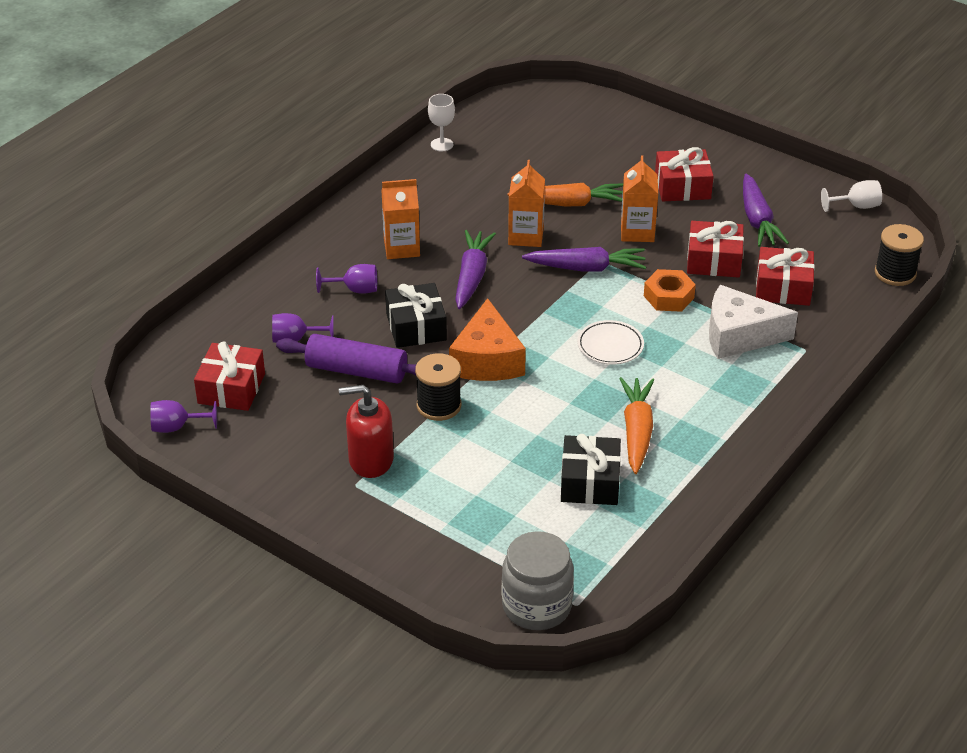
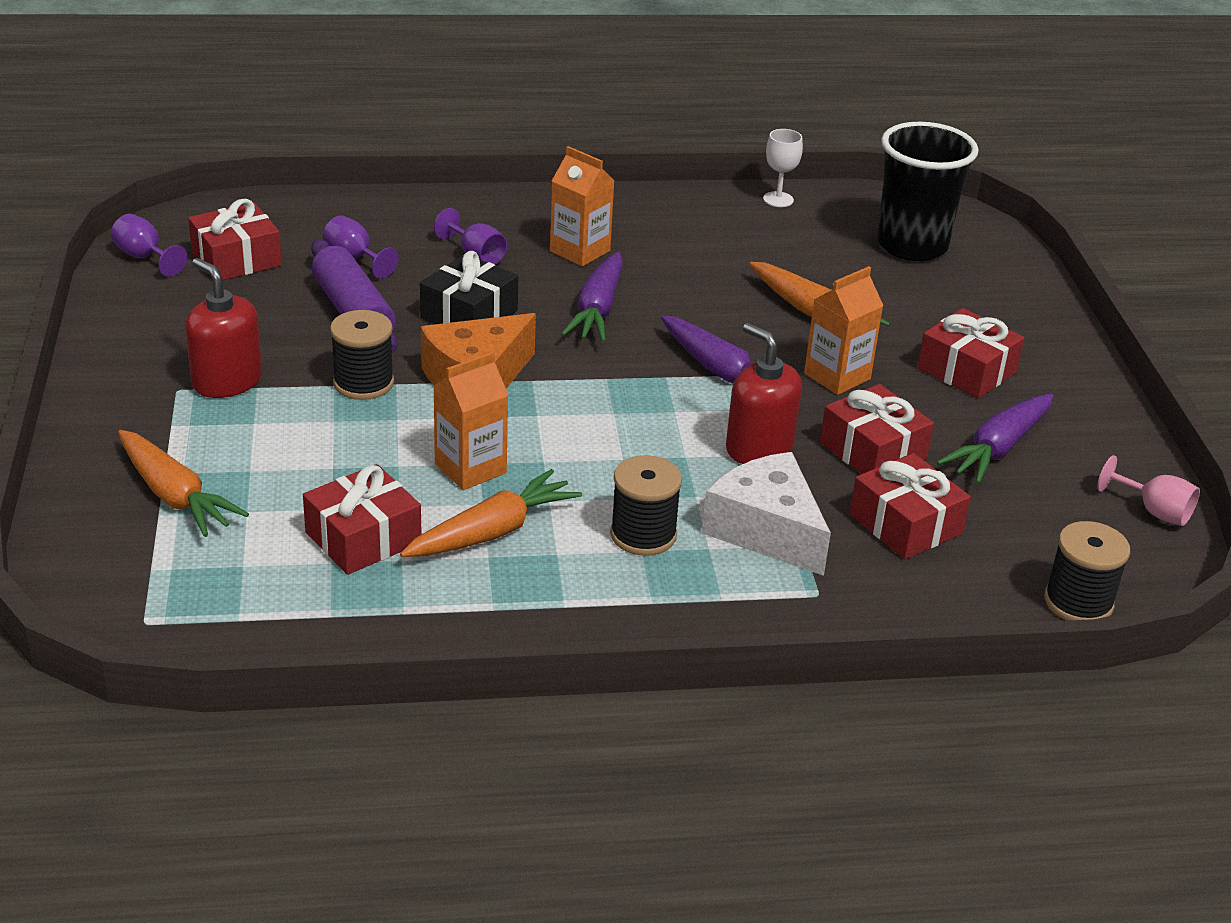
camera: 45 degrees right, 5 degrees down
purple carrot [455,230,496,309] -> purple carrot turned 135 degrees clockwise [561,252,623,342]
grey jar [502,531,574,630] -> none
orange carton [508,160,545,247] -> orange carton moved to [433,352,509,490]
black gift [561,434,621,505] -> red gift [303,464,422,575]
white plate [577,320,644,365] -> none
orange nut [644,269,696,312] -> red soap dispenser [726,323,802,464]
white goblet [821,180,882,212] -> pink goblet [1097,455,1200,526]
none -> orange carrot [118,430,249,537]
none -> black spool [610,455,682,556]
none -> black cup [877,122,979,261]

